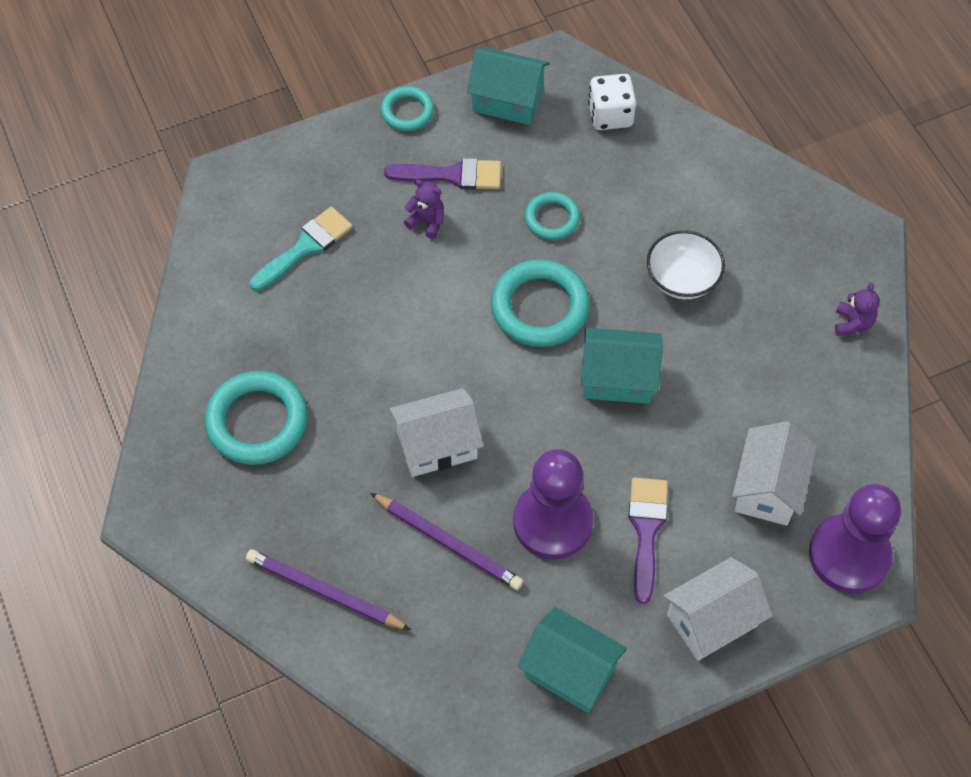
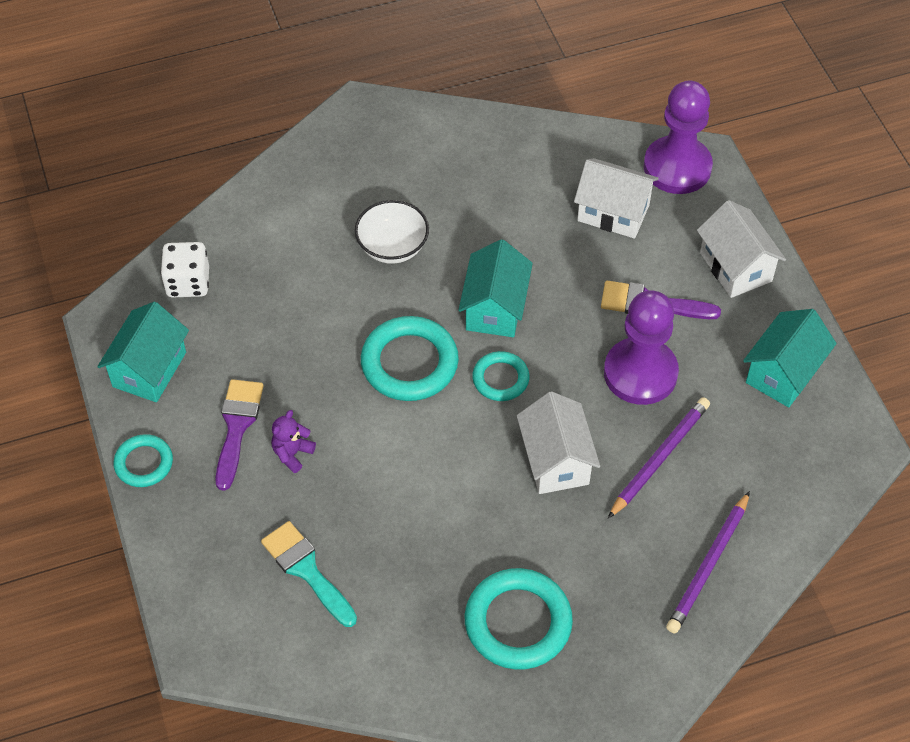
camera: 85 degrees left, 5 degrees down
turquoise ring [525,192,580,240] -> turquoise ring moved to [472,351,530,401]
purple teddy bear [835,282,880,336] -> none

